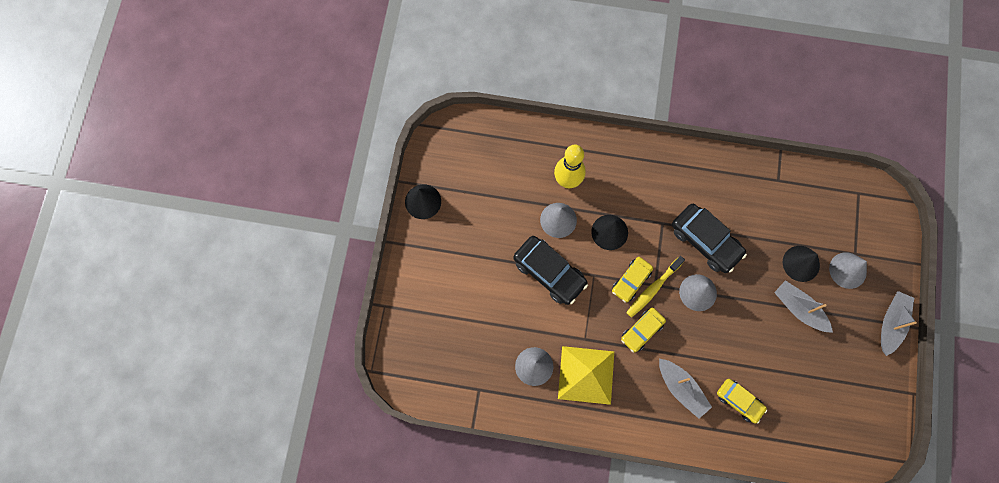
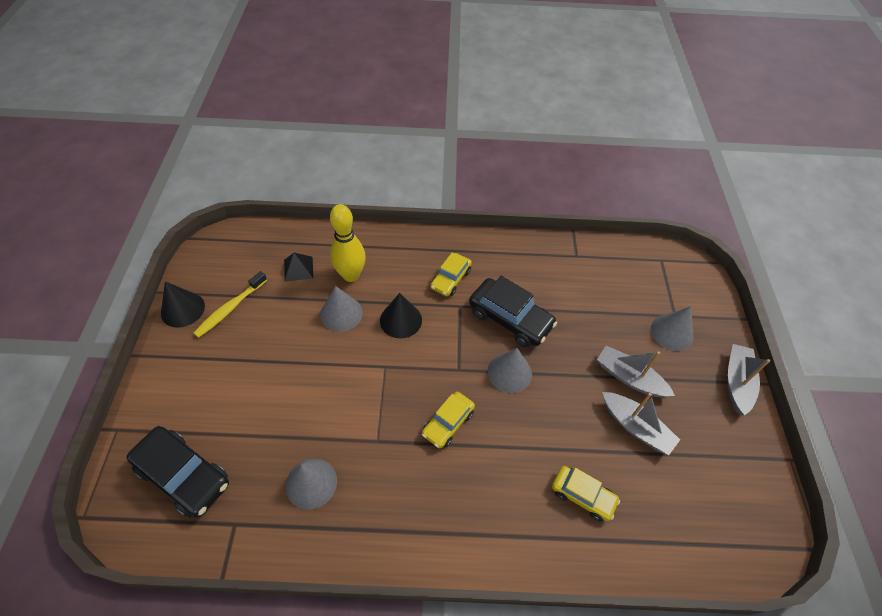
camera: 10 degrees left, 20 degrees down
black car [513,236,588,305] -> black car moved to [126,426,229,518]
yellow pyramid [558,346,614,405] -> none
yellow car [612,257,653,303] -> yellow car moved to [430,253,472,296]
yellow toothbrush [626,256,685,317] -> yellow toothbrush moved to [194,271,267,338]
grey boat [659,359,712,419] -> grey boat moved to [602,392,680,455]
black cone [783,246,820,282] -> none
none -> black pyramid [284,253,313,282]

